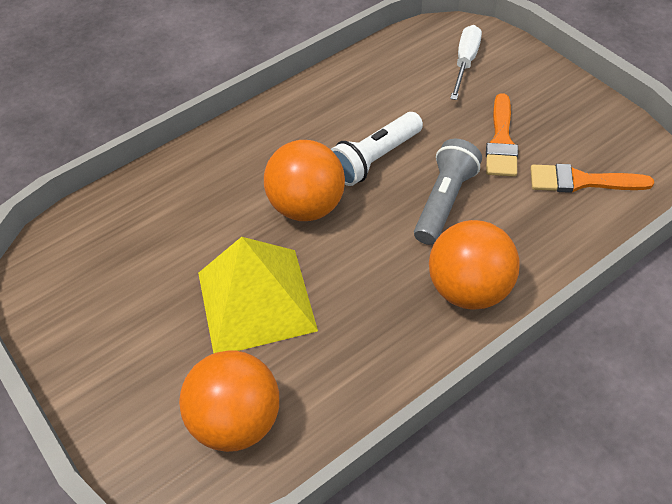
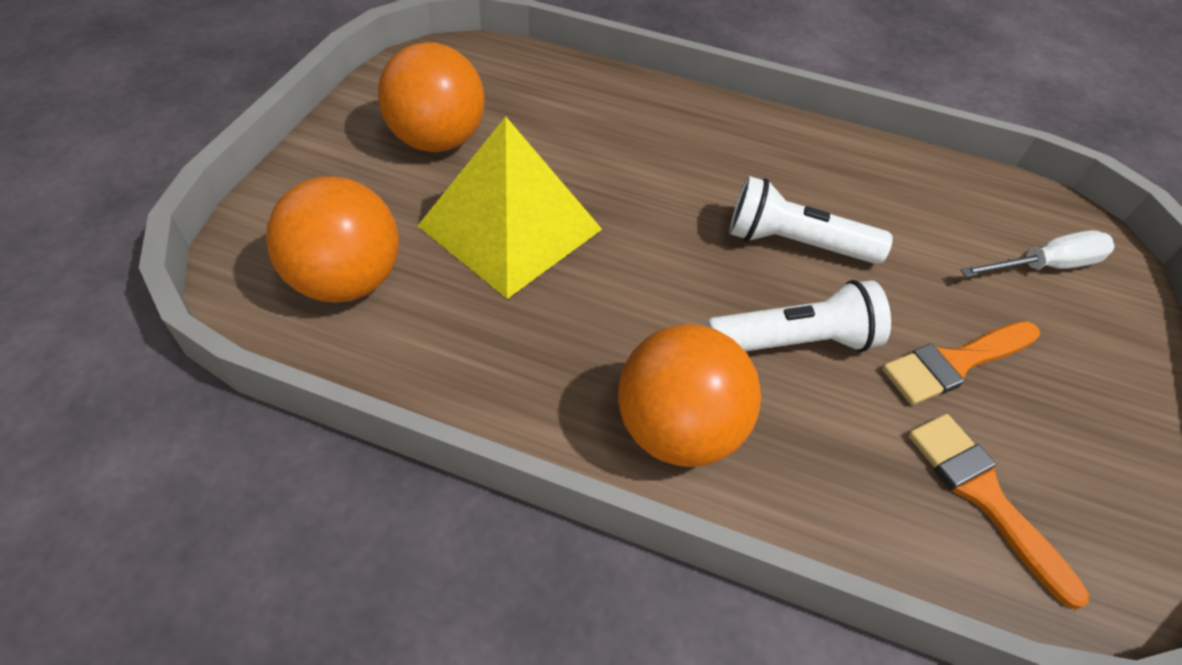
camera: 50 degrees right, 0 degrees up
orange ball [264,140,345,221] -> orange ball moved to [378,42,484,152]
grey flashlight [414,139,482,245] -> white flashlight [706,280,891,352]

